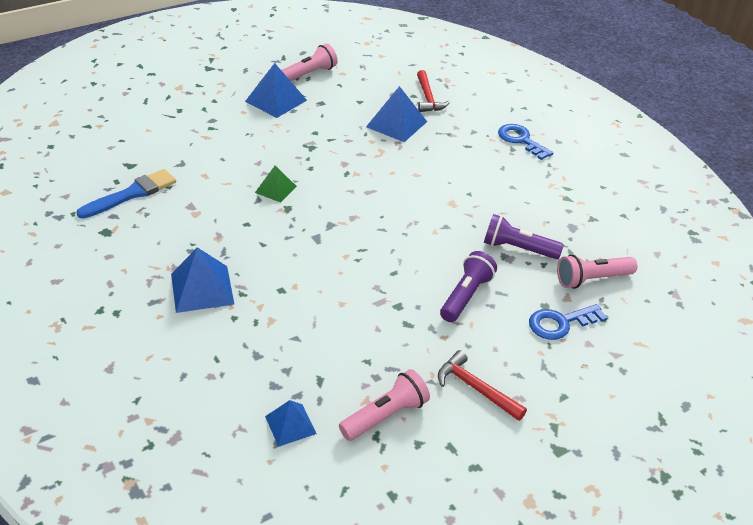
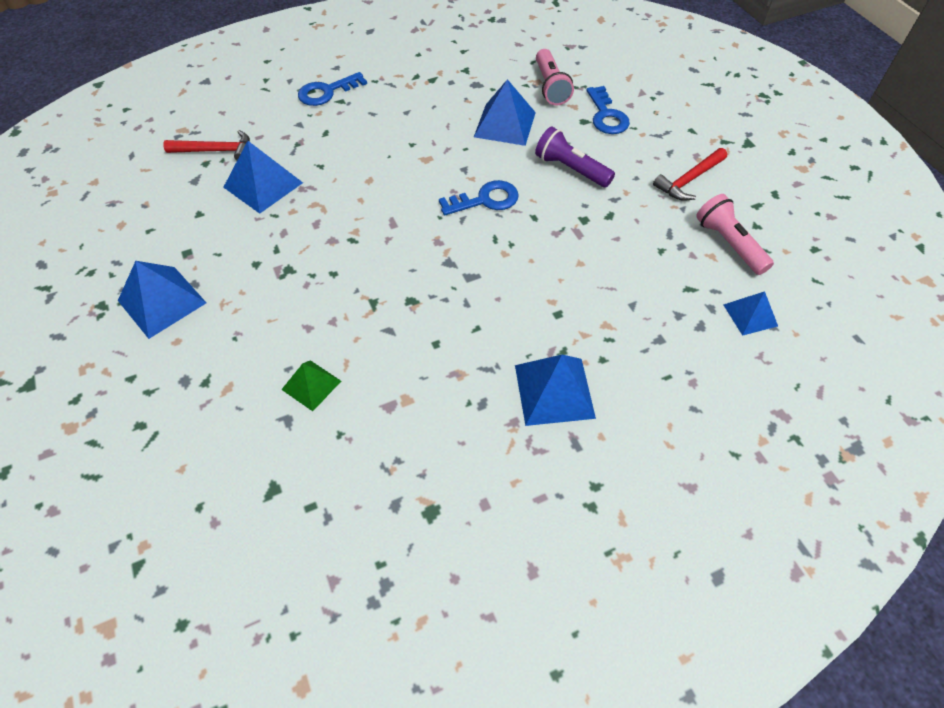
camera: 80 degrees left, 15 degrees up
blue brush [76,169,176,219] -> none
green pyramid [255,166,297,203] -> green pyramid moved to [281,360,341,411]
pink flashlight [281,44,338,81] -> none
purple flashlight [484,214,564,259] -> blue pyramid [474,79,536,146]
none -> blue key [439,180,519,215]

